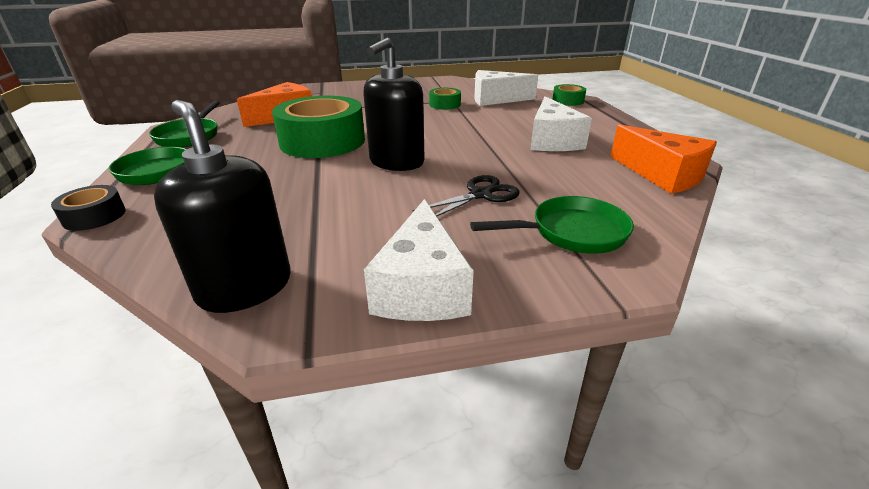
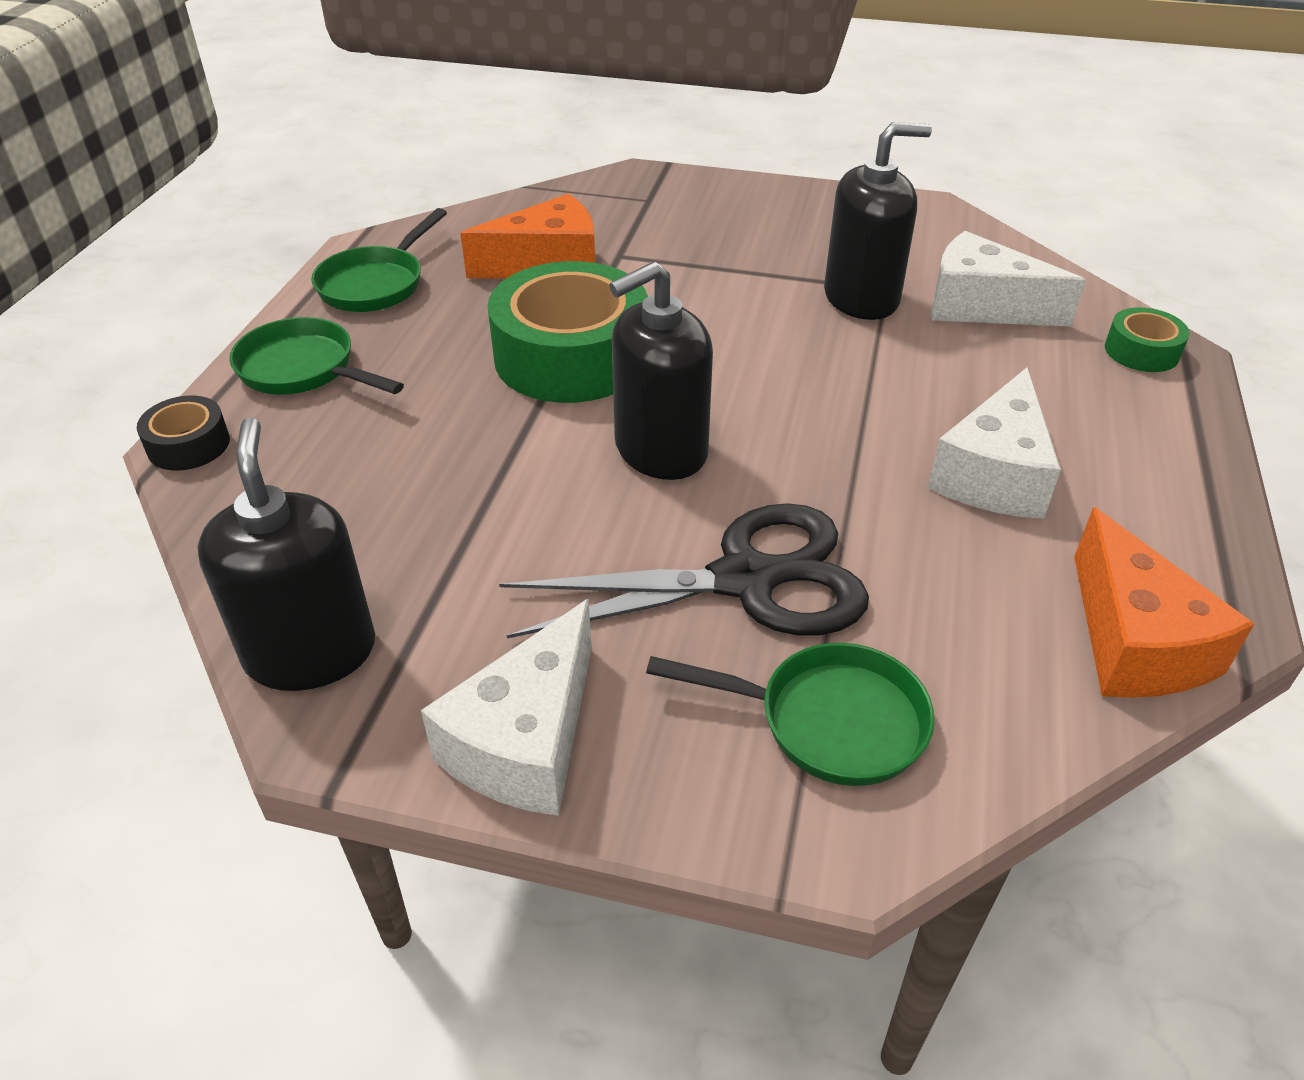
camera: 25 degrees right, 10 degrees up
black scissors [412,175,520,216] -> black scissors [499,503,869,638], size x1.76
green tape [429,88,461,110] -> black soap dispenser [824,122,932,320]

